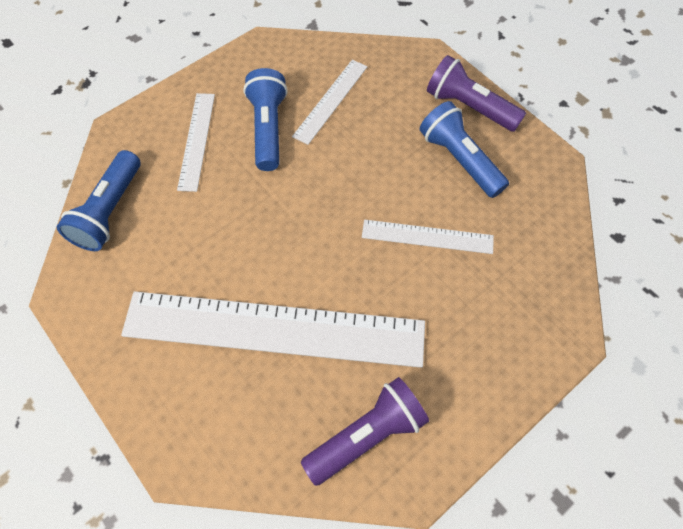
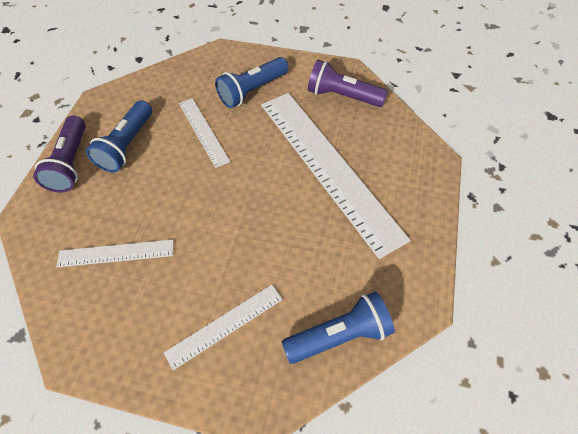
camera: 125 degrees left, 5 degrees down
blue flashlight [243,68,288,171] -> blue flashlight moved to [215,57,289,108]

